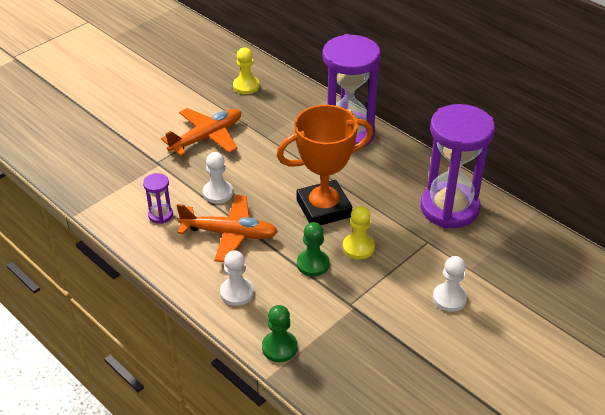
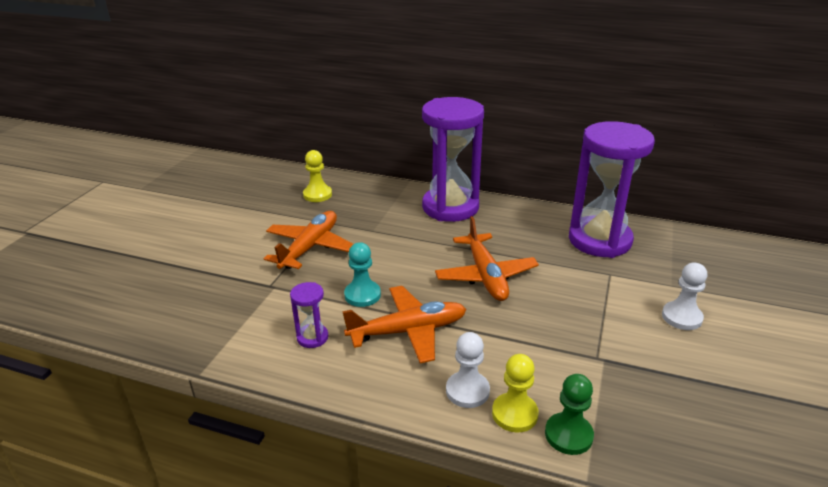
camera: 25 degrees left, 10 degrees down
white pawn [203,152,233,204] -> turquoise pawn [344,242,381,307]
orange trophy [276,105,373,225] -> orange plane [435,216,539,301]
green pawn [297,222,330,277] -> none
yellow pawn [343,206,375,259] -> yellow pawn moved to [492,354,539,433]

